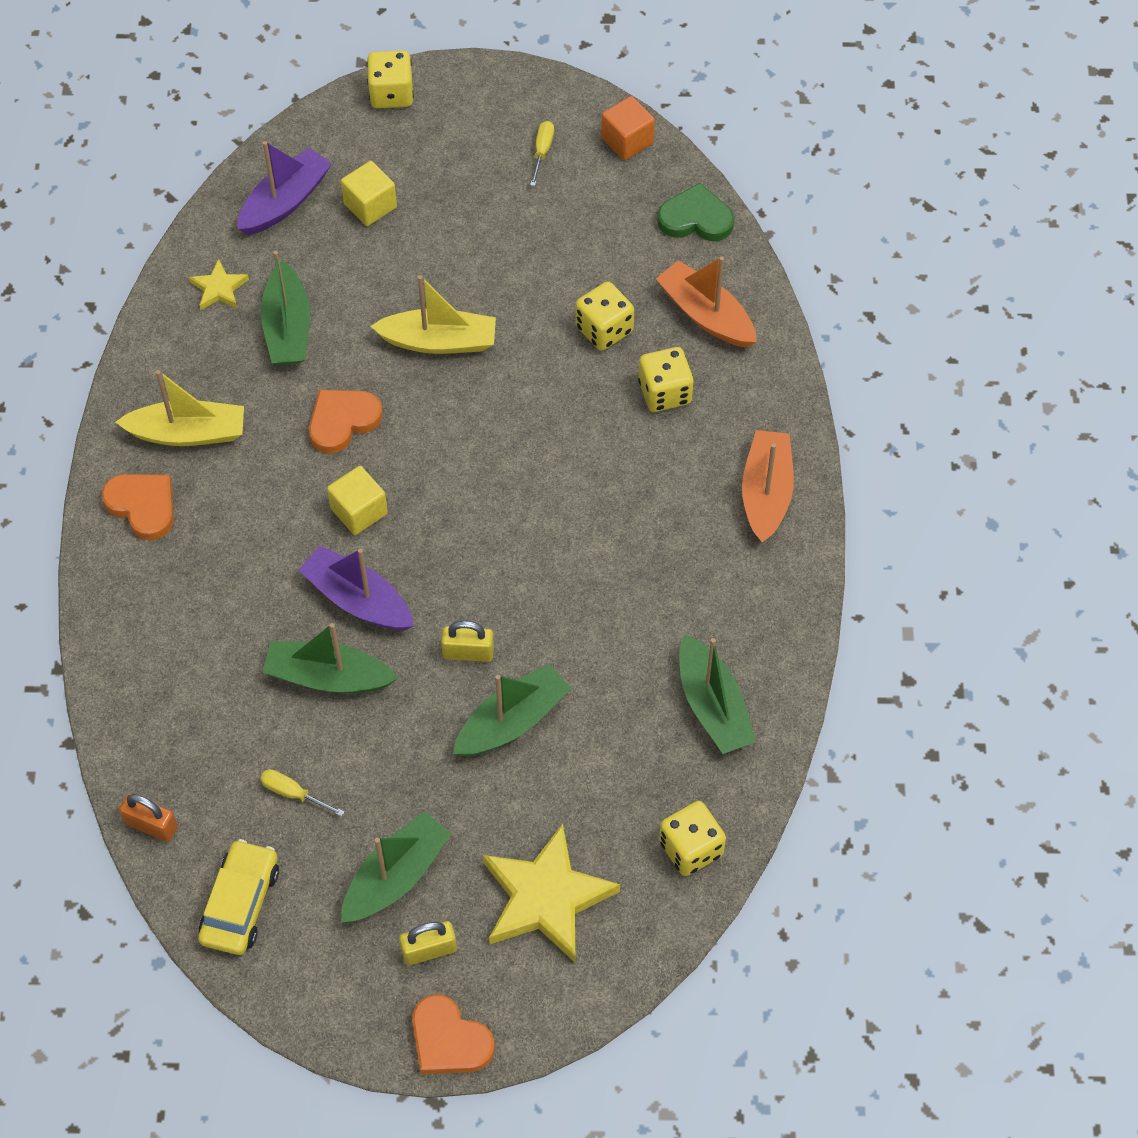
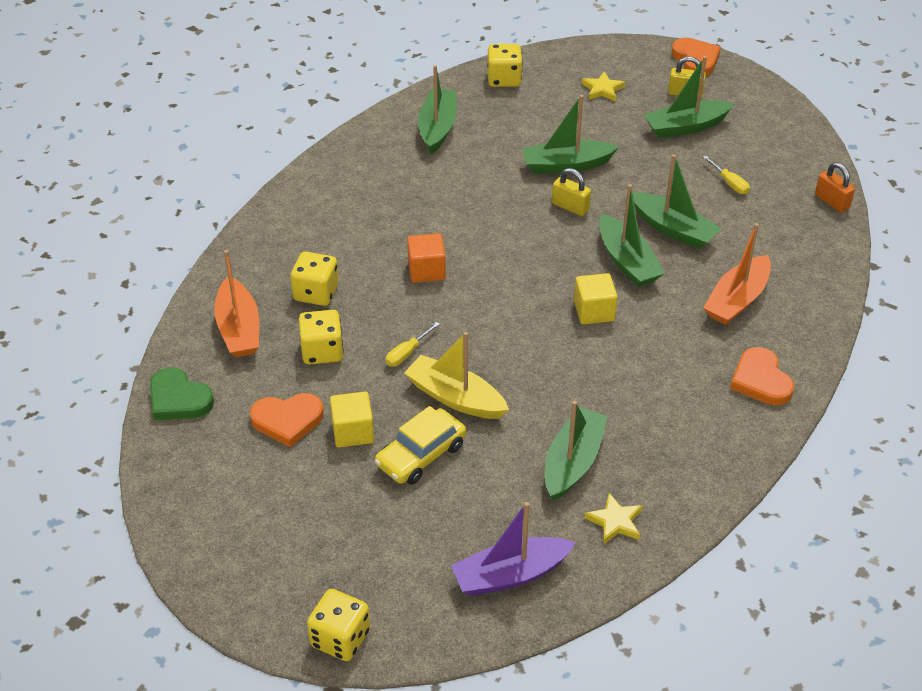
camera: 150 degrees left, 15 degrees down
yellow boat [116,370,244,446] -> none
yellow car [198,839,279,955] -> yellow car moved to [375,406,466,484]
purple boat [298,546,414,630] -> green boat [599,184,665,287]
orange heart [309,390,383,454] -> orange heart moved to [250,393,324,447]
yellow cube [341,161,397,226] -> yellow cube moved to [330,391,374,448]
yellow star [483,824,620,962] -> yellow star [582,71,626,102], size x0.48
yellow screwdriver [530,121,554,186] -> yellow screwdriver moved to [386,322,440,367]
orange cube [601,96,655,160] -> orange cube moved to [407,233,446,283]
orange boat [742,430,794,543] -> orange boat moved to [703,223,771,325]

